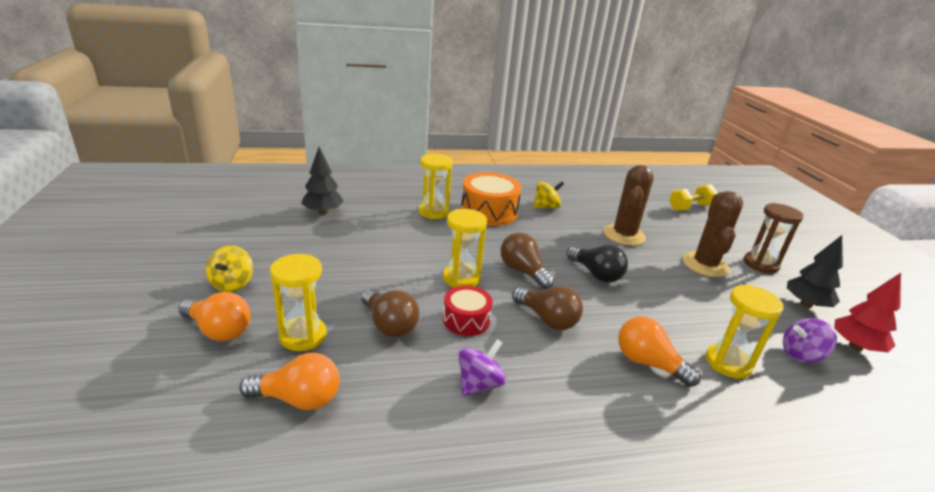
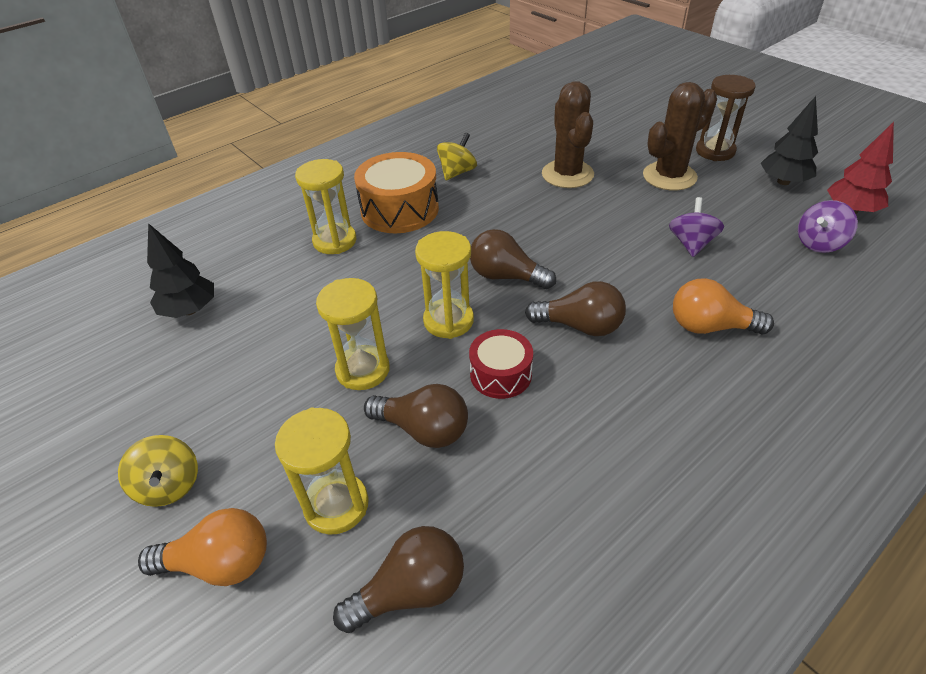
camera: 25 degrees left, 15 degrees up
orange light bulb [239,353,340,410] -> brown light bulb [333,526,464,633]
purple spinning top [458,339,506,396] -> purple spinning top moved to [669,197,724,257]
black light bulb [567,244,628,283] -> none
yellow dumbbell [669,184,717,211] -> none
brown cactus [683,191,743,277] -> brown cactus turned 75 degrees clockwise [643,82,717,191]
yellow hourglass [706,284,784,379] -> yellow hourglass moved to [316,278,390,390]

